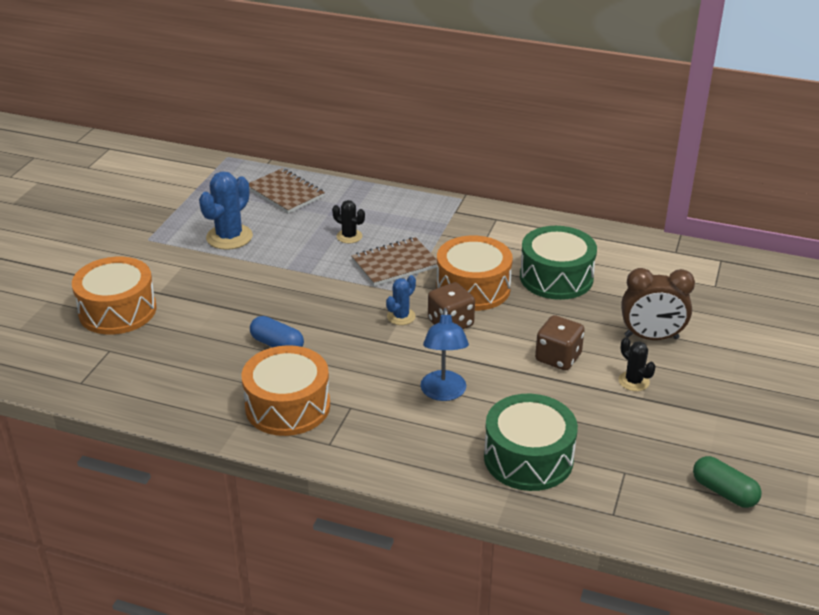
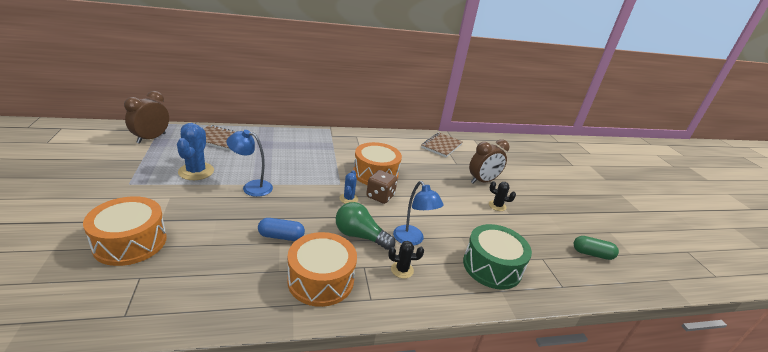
camera: 35 degrees left, 5 degrees down
black cactus [332,200,365,244] -> black cactus moved to [388,241,424,278]
brown notebook [351,237,437,286] -> brown notebook moved to [421,133,463,157]
green drum [520,226,597,300] -> none
brown dice [535,315,585,370] -> none
none -> brown clock [124,91,169,144]
none -> blue lamp [226,130,273,197]
none -> green light bulb [336,202,395,250]

